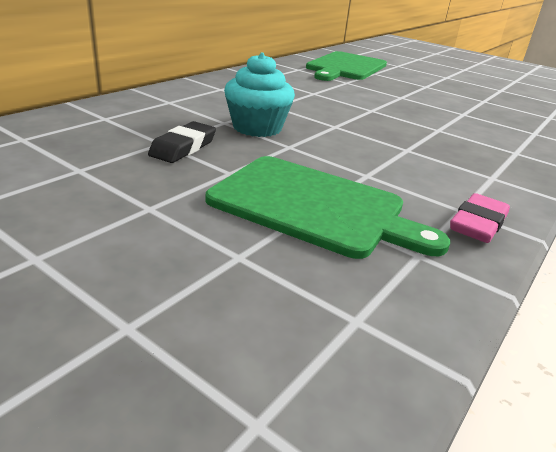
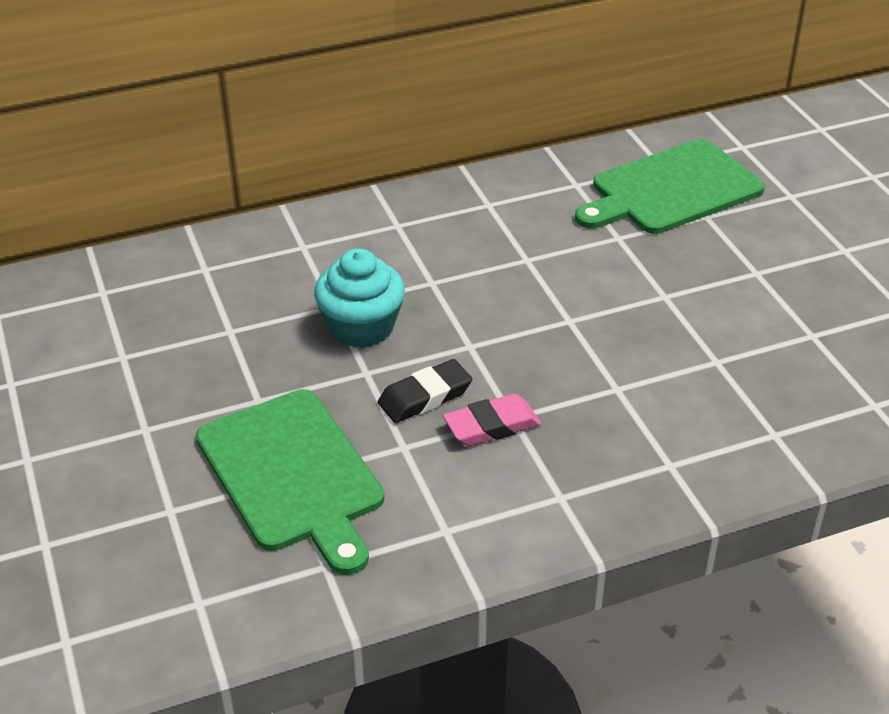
camera: 35 degrees right, 10 degrees up
black eraser [148,121,216,163] -> black eraser moved to [378,359,472,423]
pink eraser [450,193,510,243] -> pink eraser moved to [443,394,541,446]

